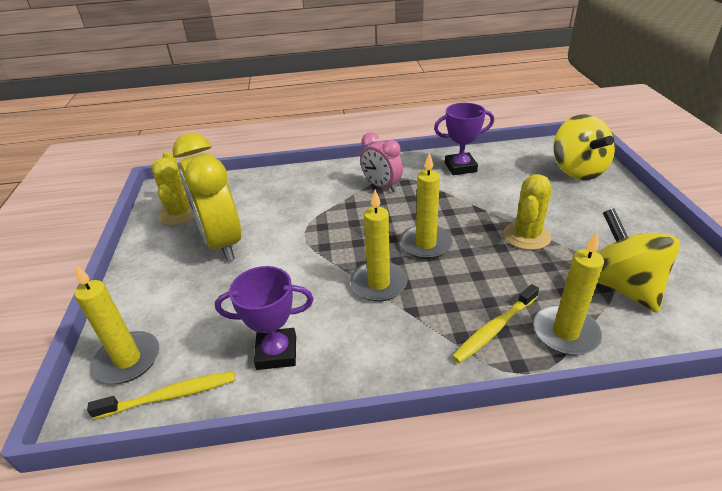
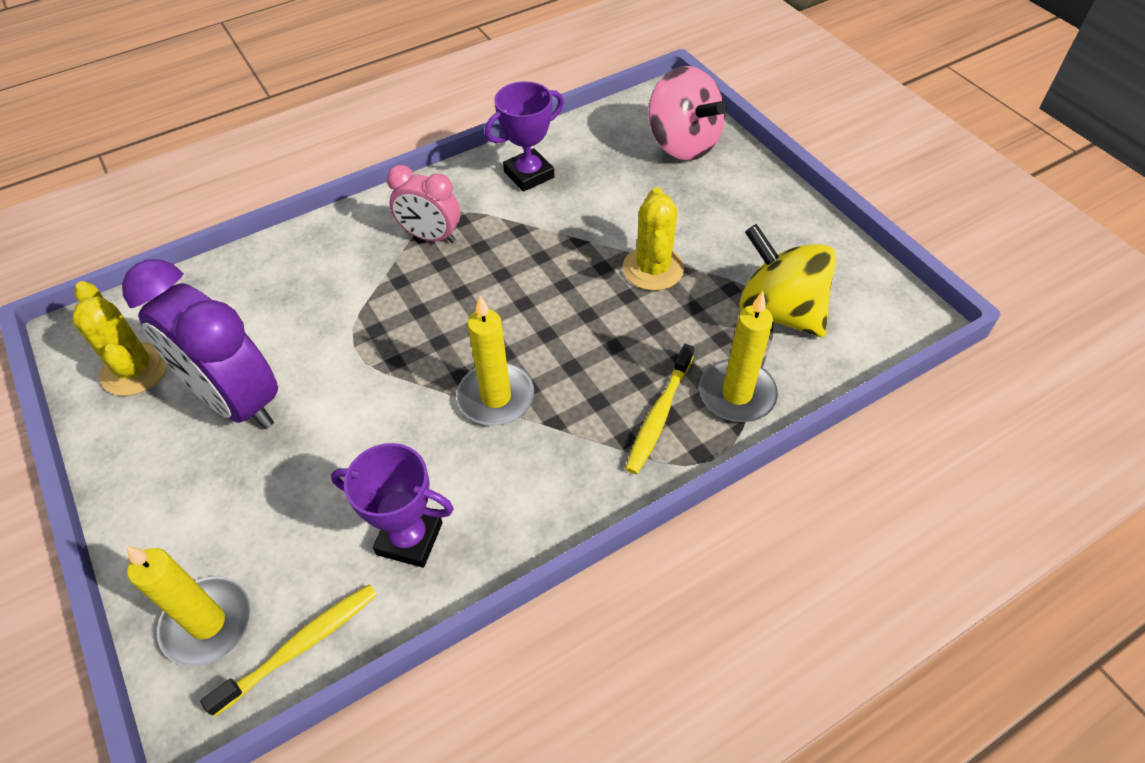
camera: 25 degrees left, 15 degrees up
yellow clock [172,133,241,261] -> purple clock [122,259,278,429]
purple trophy [215,266,314,370] -> purple trophy turned 45 degrees clockwise [331,443,454,568]
yellow candle [400,152,453,259] -> none
yellow spinning top [553,114,615,180] -> pink spinning top [648,66,727,161]

